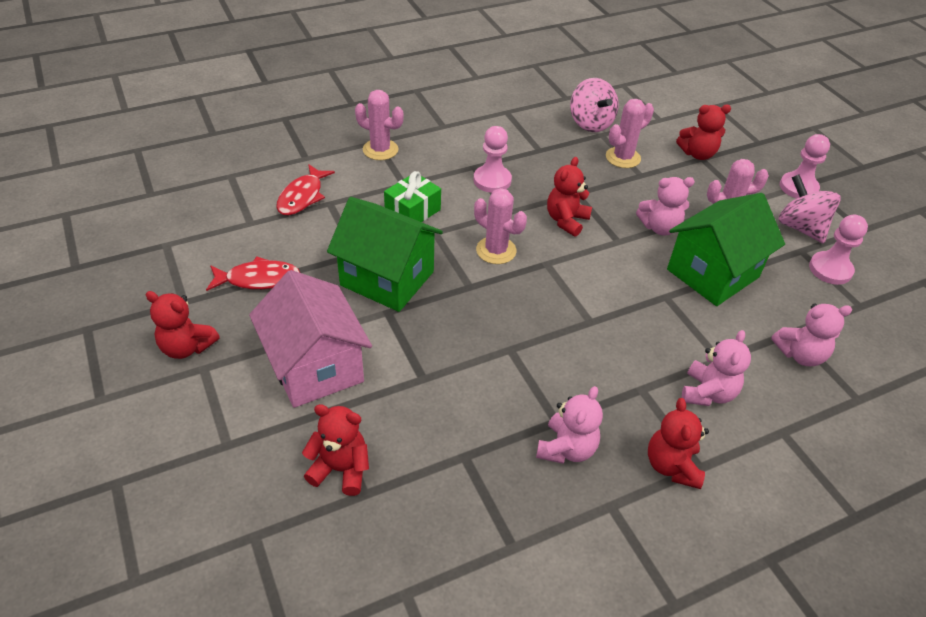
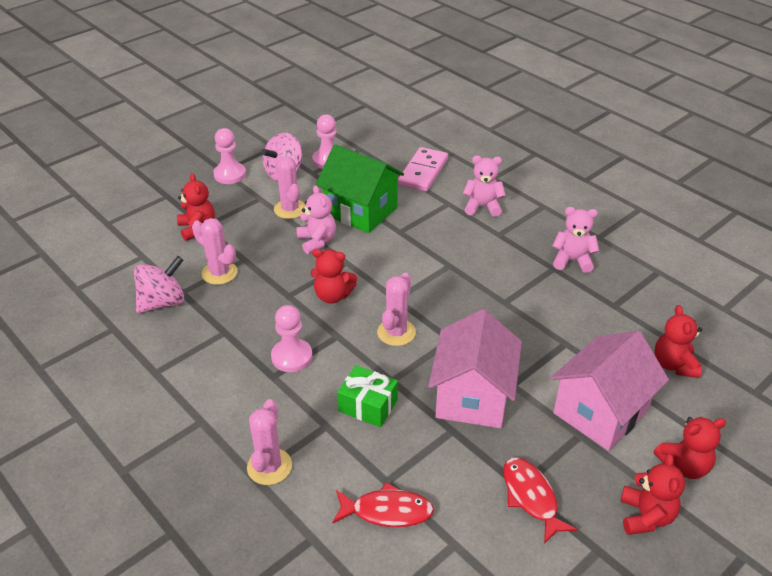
camera: 105 degrees left, 5 degrees down
green house [327,197,443,312] -> pink house [428,309,522,428]
red teddy bear [648,398,709,489] -> red teddy bear moved to [654,417,726,479]
pink teddy bear [771,304,852,366] -> pink domino [398,147,448,191]

